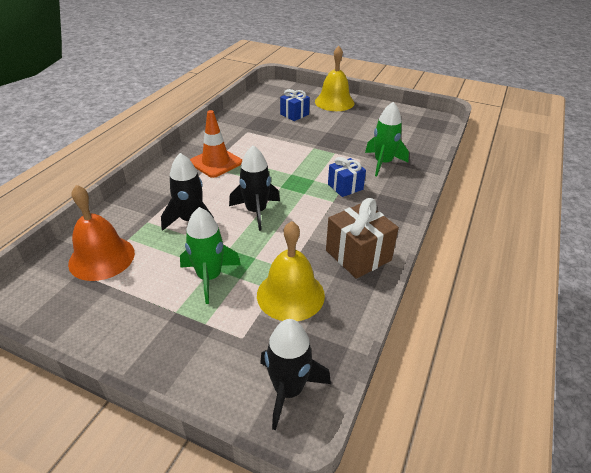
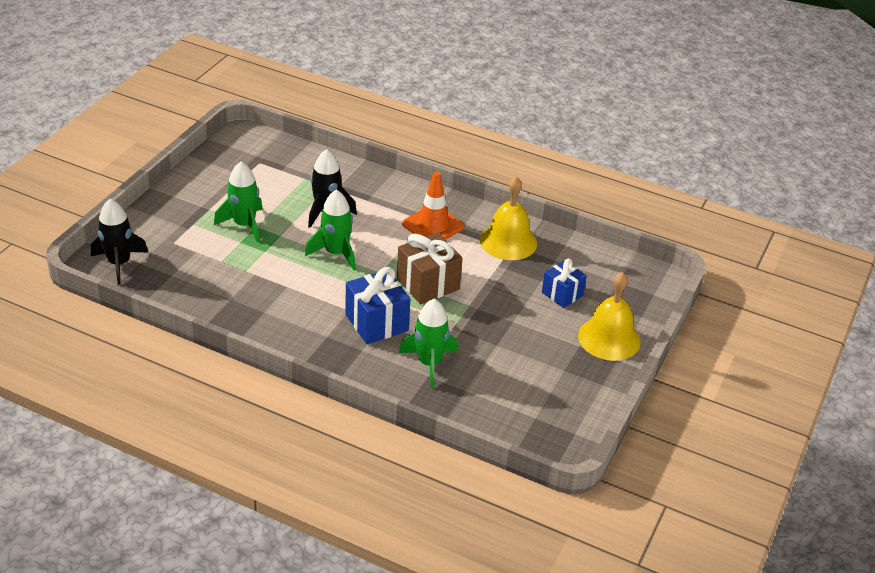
camera: 90 degrees right, 0 degrees up
orange bell [68,185,135,281] -> none
black rocket [229,145,280,231] -> green rocket [305,189,356,271]
yellow bell [257,221,325,321] -> yellow bell moved to [480,176,537,260]
brown gift [326,198,399,279] -> brown gift moved to [397,233,463,304]
blue gift [328,157,366,197] -> blue gift [345,267,410,344], size x1.54

